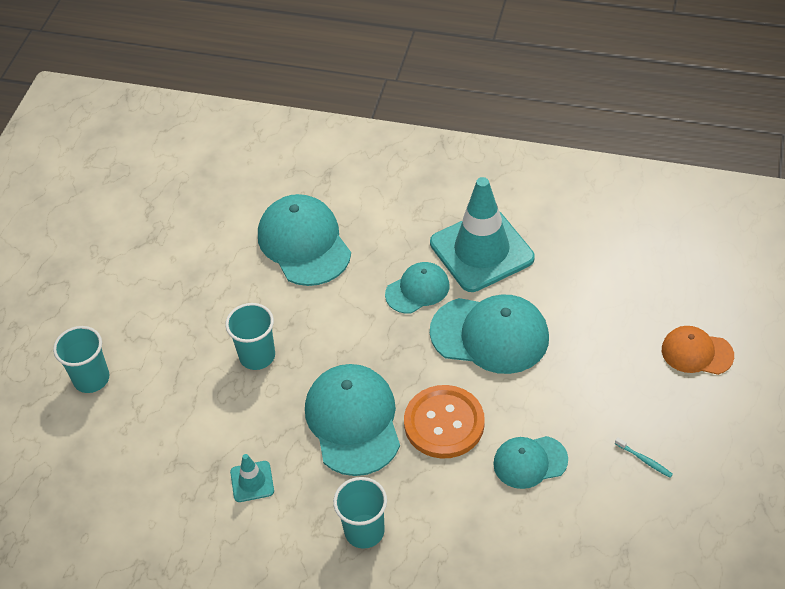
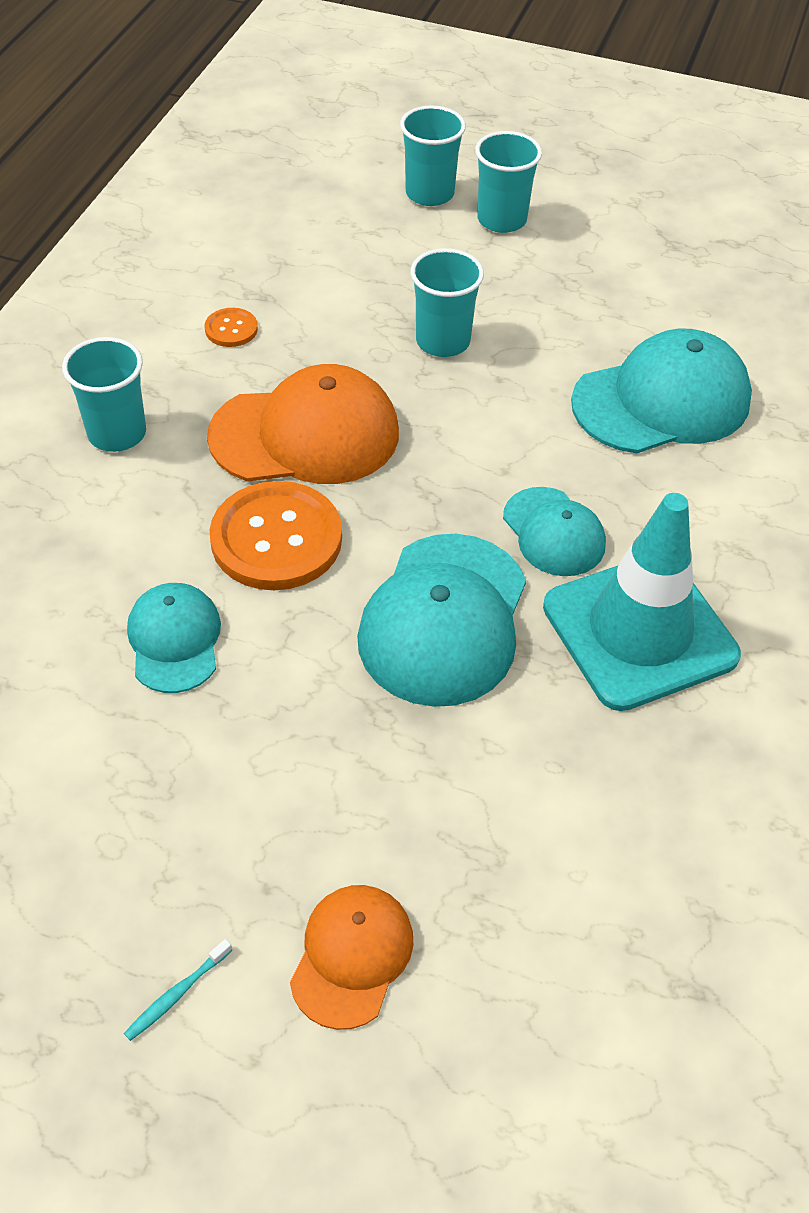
camera: 90 degrees right, 0 degrees up
turquoise traffic cone [230,454,274,502] -> orange button [205,308,258,347]
turquoise cap [305,364,400,476] -> orange cap [207,364,399,484]
turquoise toothbrush [615,437,673,478] -> turquoise toothbrush moved to [124,939,232,1041]
none -> turquoise cup [475,131,542,233]

